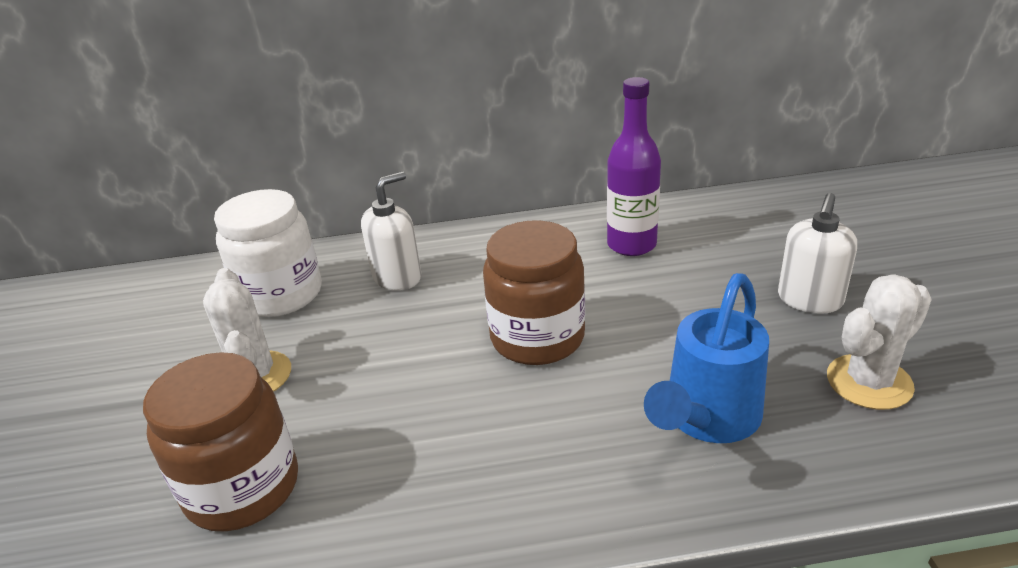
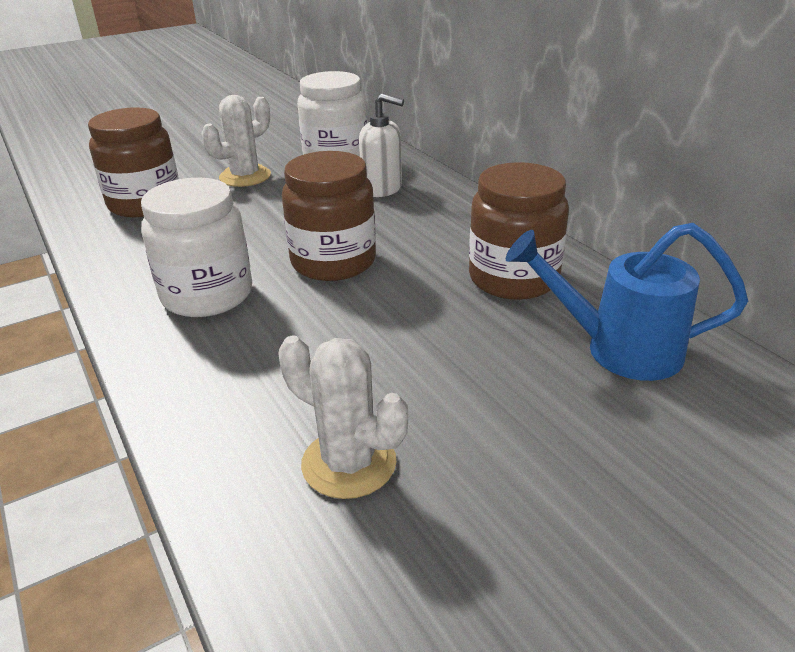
camera: 65 degrees right, 0 degrees up
purple bottle [607,77,661,256] -> brown jar [469,162,569,300]
blue watering can [644,273,769,443] -> blue watering can moved to [506,223,748,381]
white soap dispenser [778,193,857,314] -> none
none -> white jar [141,177,252,317]

